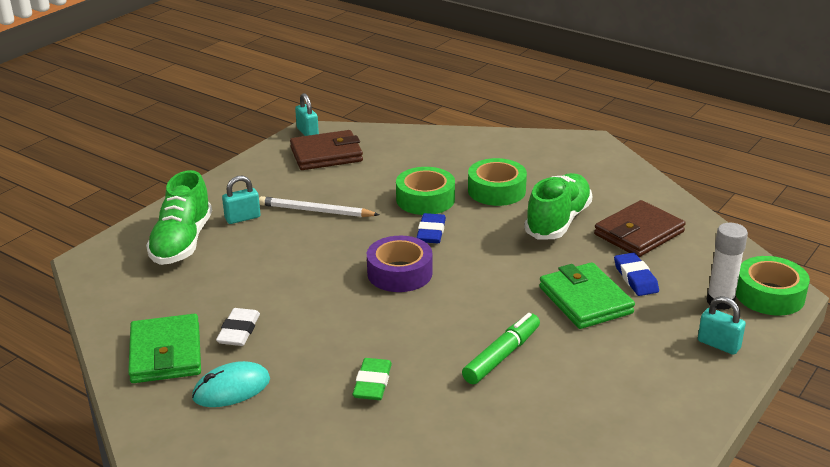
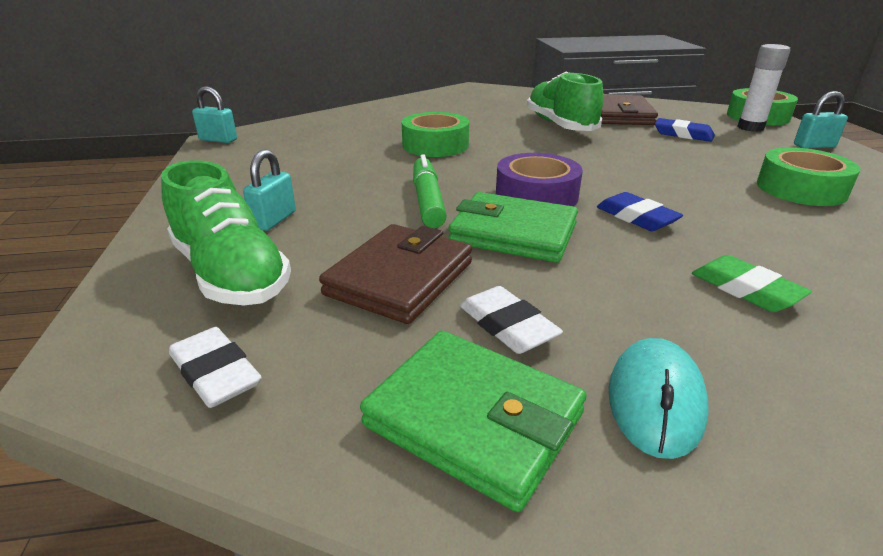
camera: 45 degrees left, 0 degrees up
white pencil [259,196,380,217] -> none
brown wallet [290,130,363,170] -> brown wallet moved to [319,224,472,324]
blue eraser [416,213,446,243] -> blue eraser moved to [597,192,683,231]
green marker [462,313,540,384] -> green marker moved to [413,154,447,228]
green tape [468,158,527,206] -> green tape moved to [757,147,861,206]
green wallet [539,262,635,329] -> green wallet moved to [448,192,578,263]
none -> white eraser [169,327,262,408]

